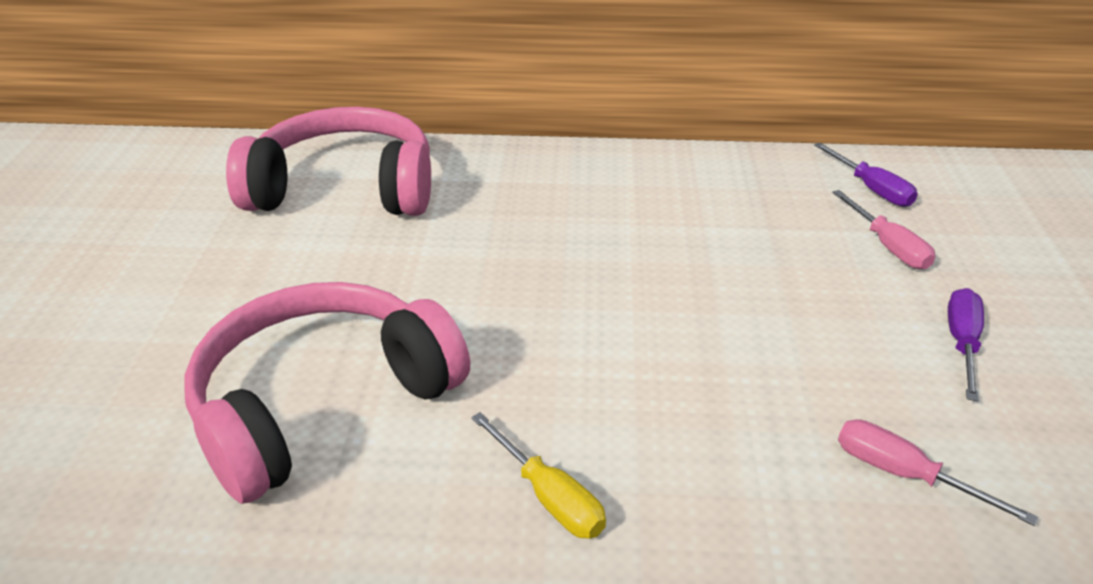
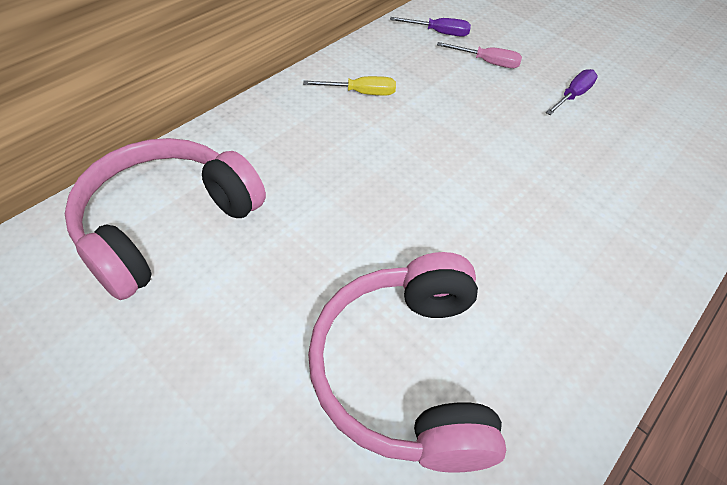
camera: 55 degrees left, 15 degrees up
yellow screwdriver [471,412,606,539] -> yellow screwdriver moved to [303,76,396,95]
pink screwdriver [838,419,1038,526] -> none
purple screwdriver [948,288,984,401] -> purple screwdriver turned 75 degrees clockwise [546,69,598,115]

